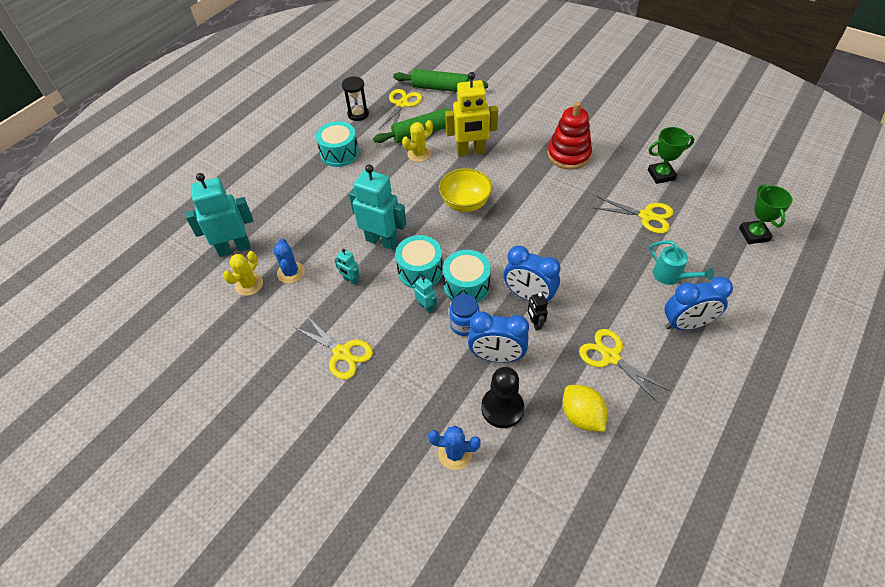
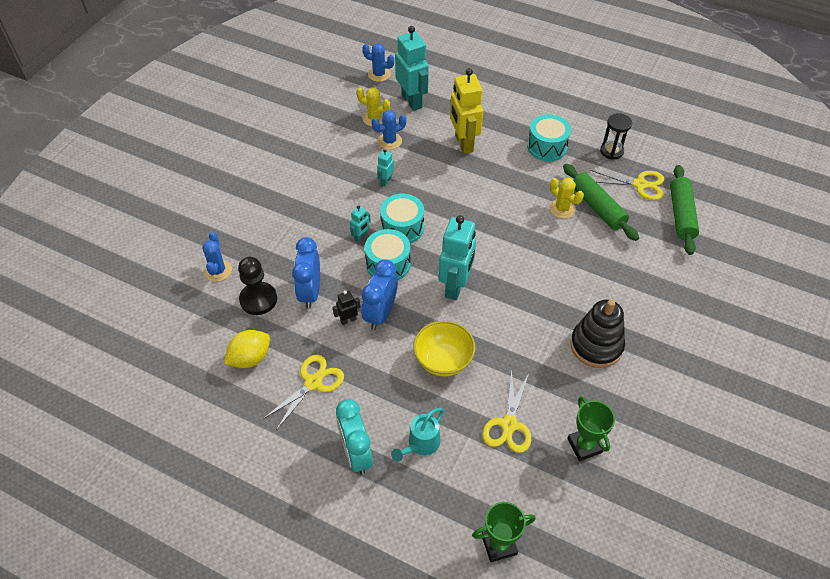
camera: 80 degrees right, 0 degrees up
yellow scissors [294,315,373,379] -> none
turquoise robot [349,164,407,250] -> turquoise robot moved to [439,215,476,300]
yellow bowl [439,168,492,212] -> yellow bowl moved to [413,321,475,376]
yellow robot [445,72,498,156] -> yellow robot moved to [450,68,483,154]
blue jar [449,294,479,336] -> none
red stacking toy [547,102,592,170] -> black stacking toy [570,300,625,368]
blue clock [665,277,733,330] -> turquoise clock [336,399,373,475]
none -> blue cactus [362,44,394,82]

